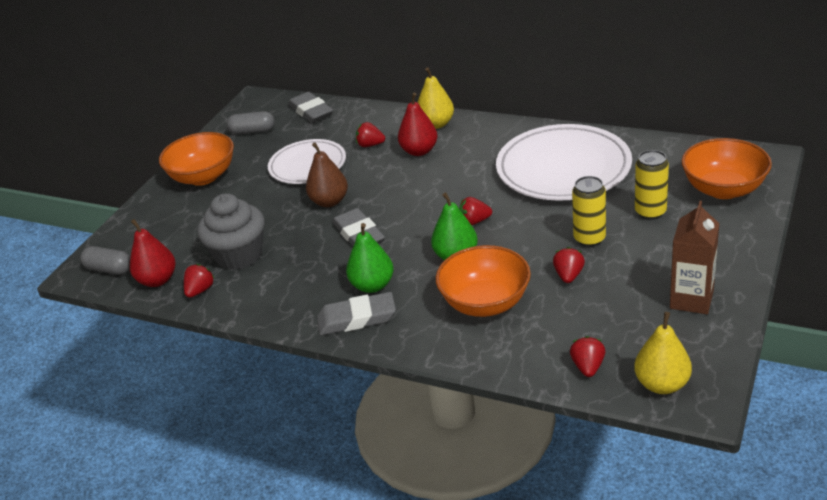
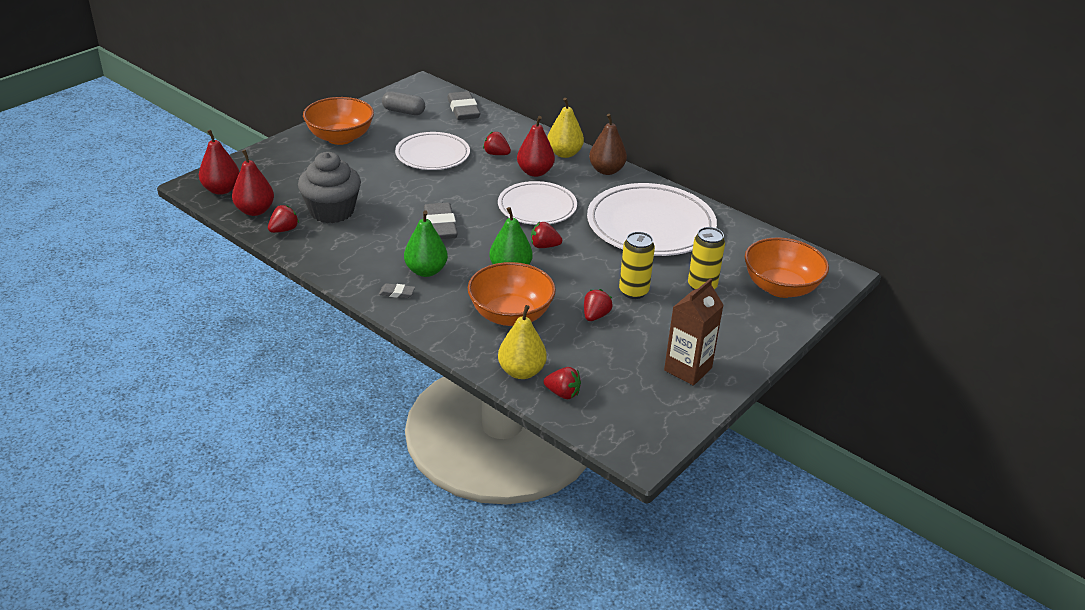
camera: 10 degrees right, 0 degrees up
grey capsule [80,246,130,275] -> red pear [199,130,239,195]
brown pear [306,143,348,207] -> brown pear moved to [589,114,627,175]
grey eraser [317,292,396,335] -> grey eraser [379,283,415,298], size x0.48
red strawberry [570,336,605,377] -> red strawberry turned 90 degrees clockwise [544,367,581,399]
yellow pear [634,312,692,394] -> yellow pear moved to [498,305,547,379]
none -> white plate [498,181,577,225]

